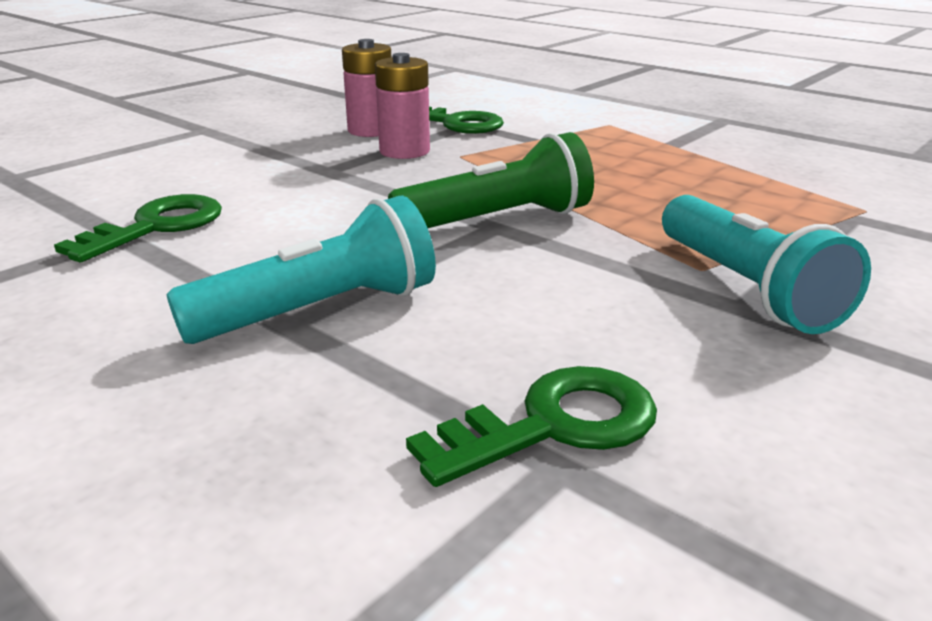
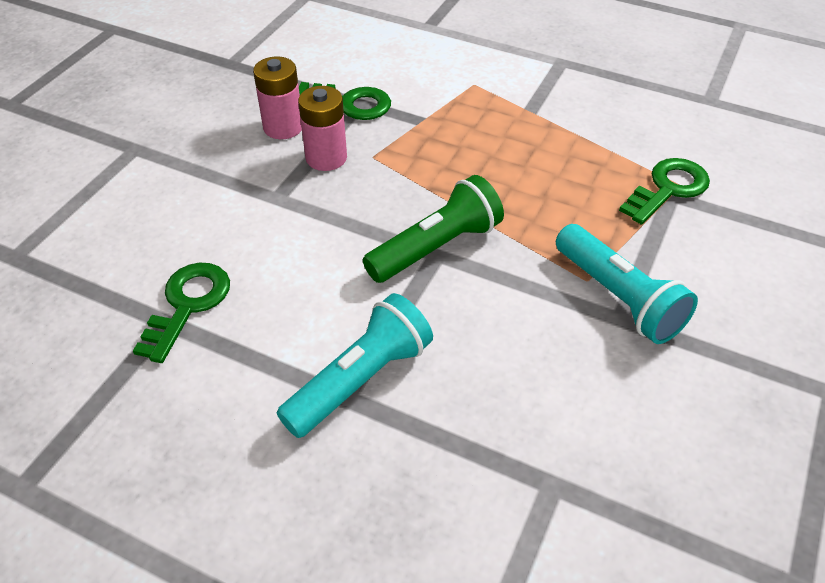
camera: 15 degrees left, 20 degrees up
green key [406,366,657,487] -> green key moved to [619,158,710,225]

